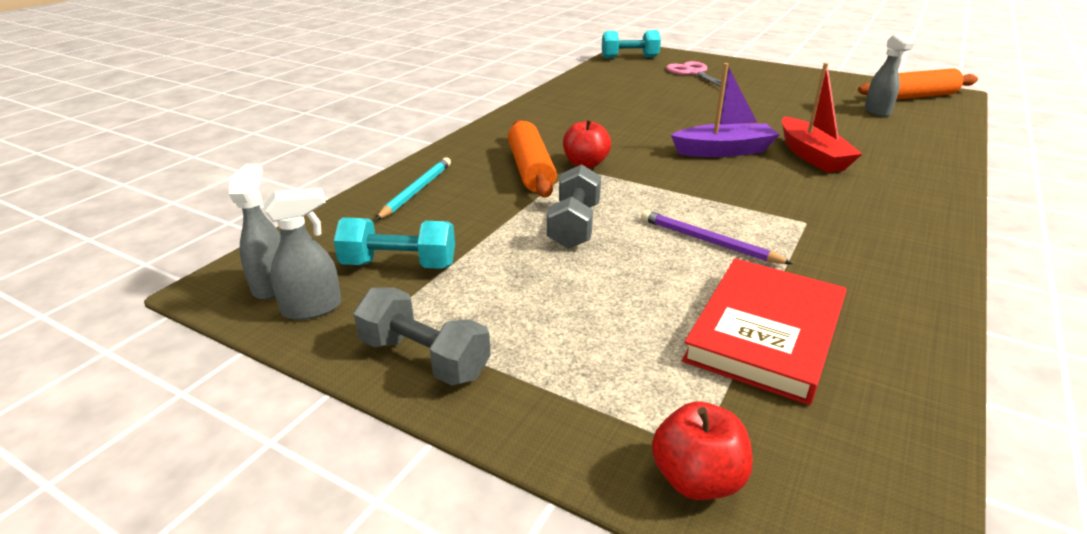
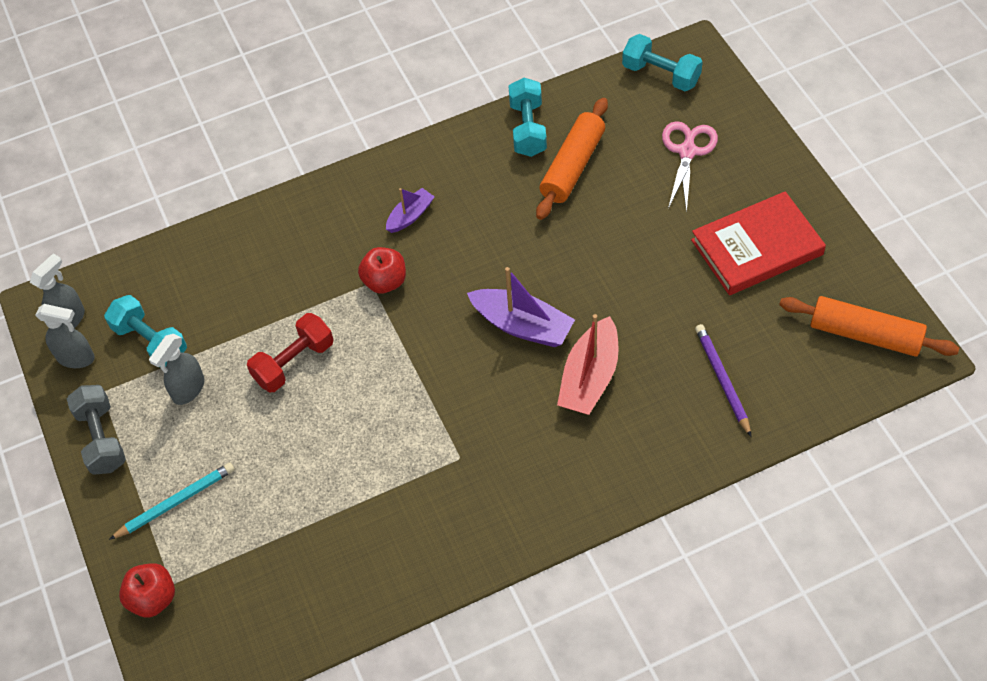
camera: 40 degrees right, 25 degrees up
turquoise pencil [375,157,451,220] -> turquoise pencil moved to [109,462,235,540]
orange rolling pin [508,120,557,198] -> orange rolling pin moved to [536,98,608,220]
grey dumbbell [547,164,601,249] -> red dumbbell [247,313,334,392]
purple pencil [641,210,793,264] -> purple pencil moved to [695,324,751,437]
red book [682,258,847,405] -> red book moved to [691,191,826,295]
grey spray bottle [865,34,914,117] -> grey spray bottle moved to [149,334,205,405]
none -> purple boat [386,188,435,233]
none -> turquoise dumbbell [509,78,547,157]

